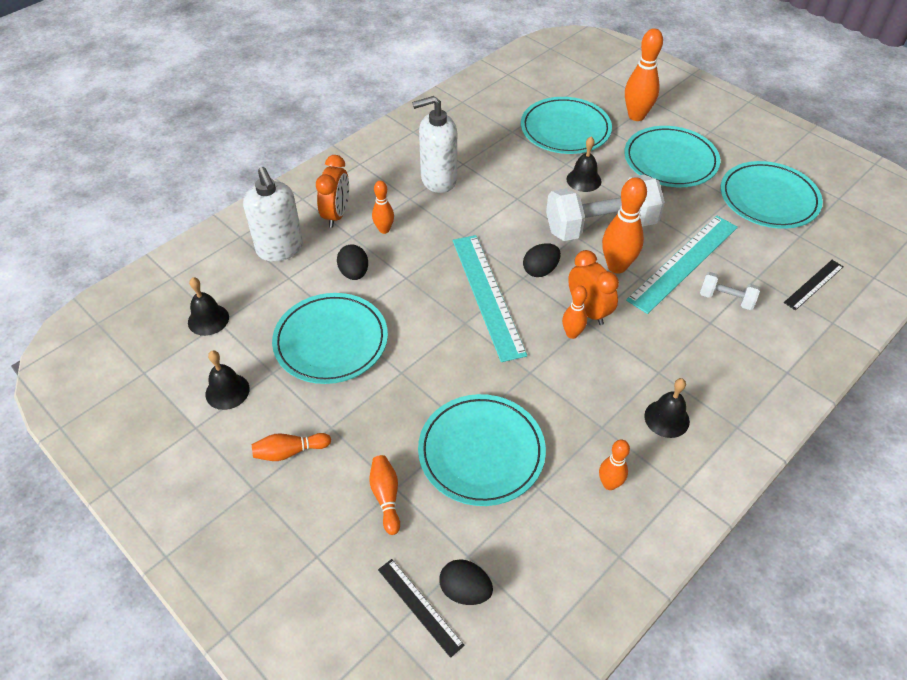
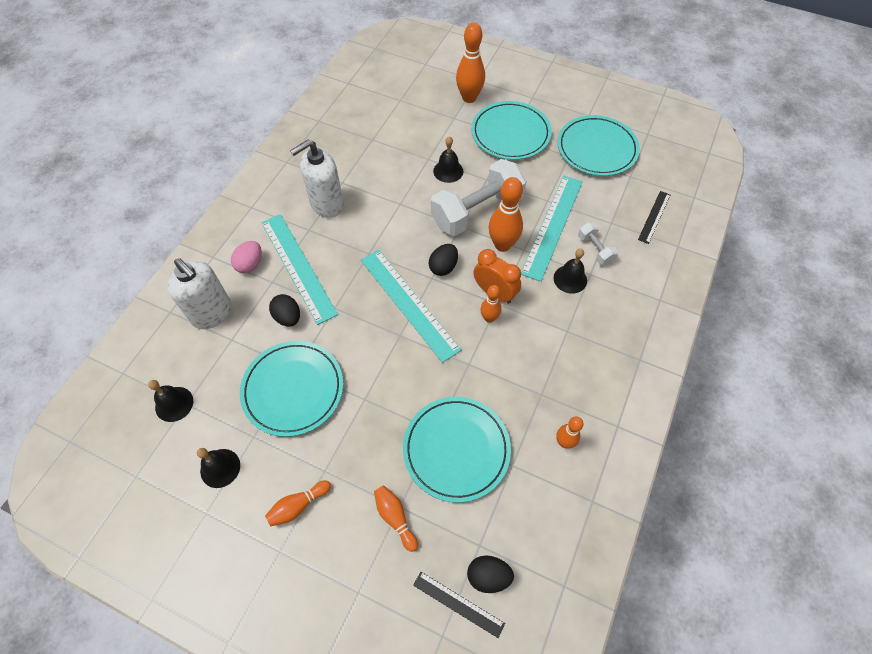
camera: 20 degrees left, 10 degrees up
orange clock [316,155,349,228] -> pink egg [231,241,262,273]
orange bowling pin [372,181,394,234] -> turquoise ruler [261,214,338,325]
turquoise plate [521,97,612,154] -> none
black bell [644,378,690,438] -> black bell moved to [554,249,587,294]
white dumbbell [700,272,760,310] -> white dumbbell turned 60 degrees clockwise [578,222,618,265]

